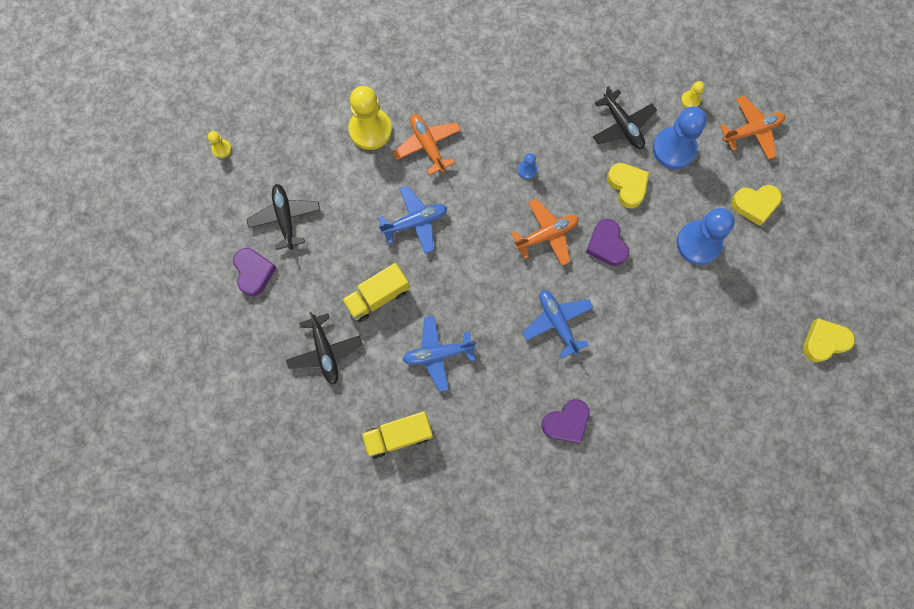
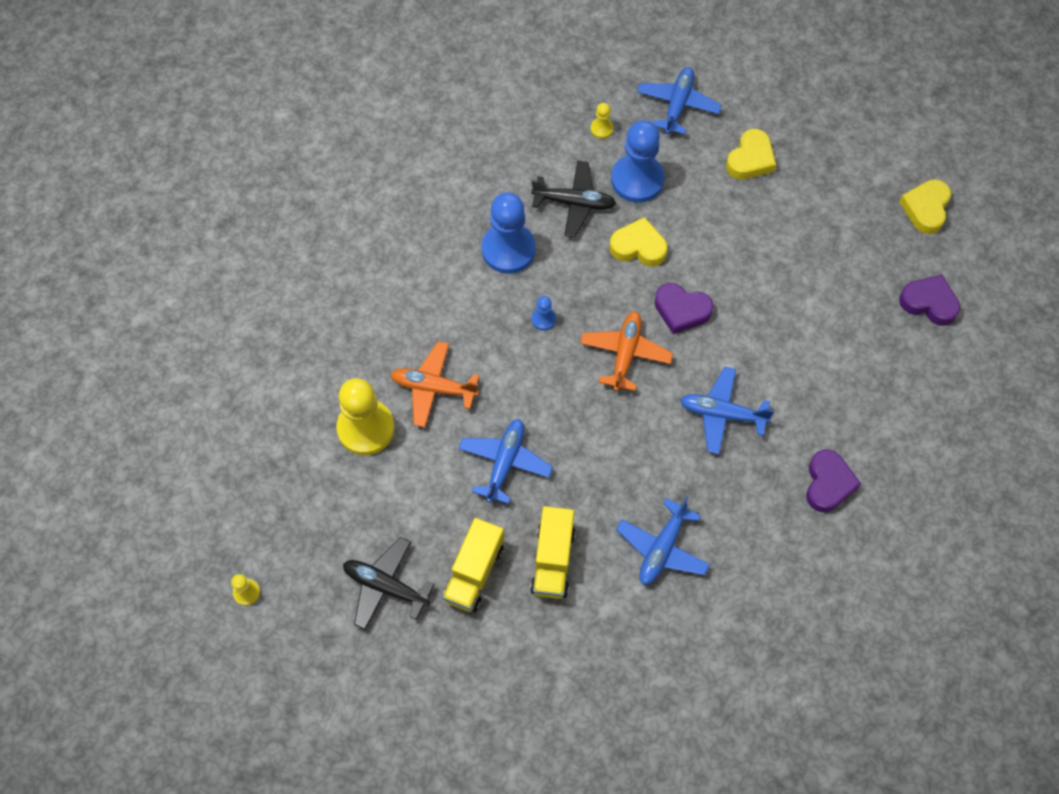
camera: 50 degrees left, 10 degrees down
purple heart [233,248,277,296] -> purple heart moved to [899,275,960,326]
black plane [286,311,362,385] -> none
yellow truck [361,411,433,459] -> yellow truck moved to [442,518,504,612]
blue pawn [677,208,735,265] -> blue pawn moved to [482,192,536,274]
orange plane [720,96,785,160] -> blue plane [637,67,722,135]

